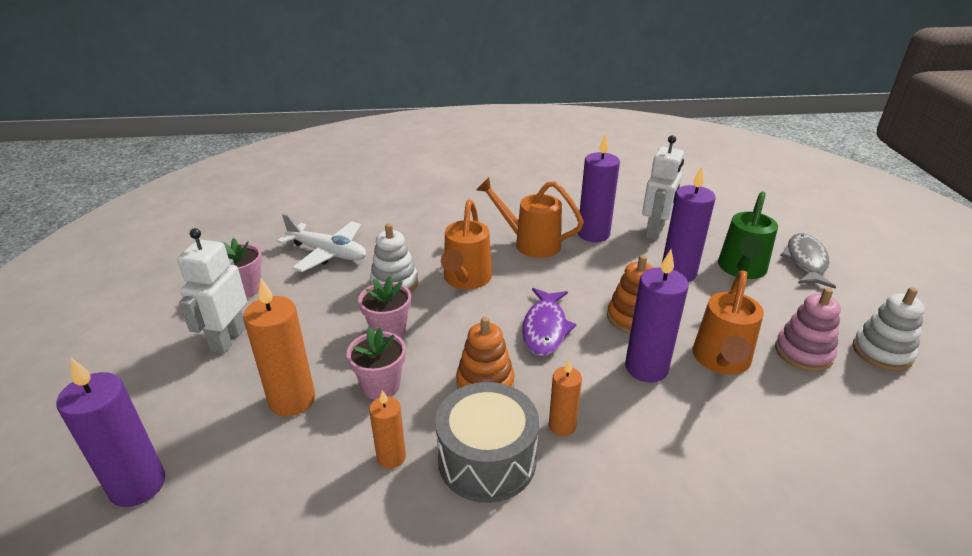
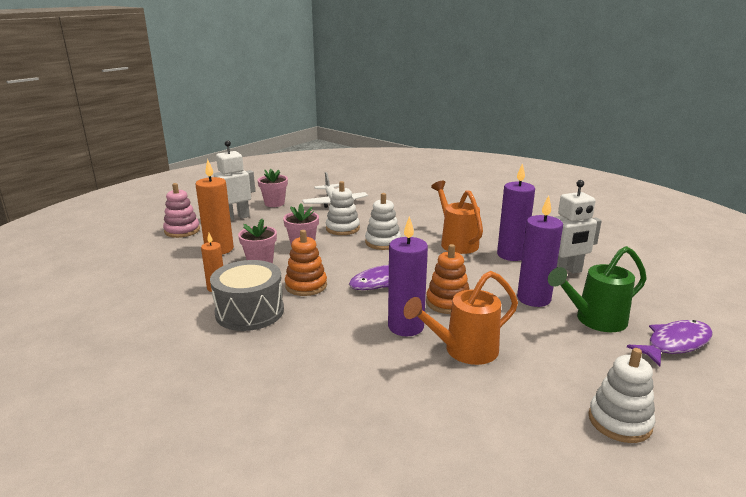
camera: 45 degrees right, 10 degrees down
purple candle [56,358,165,507] -> none
orange watering can [441,200,492,289] -> white stacking toy [365,193,401,250]
orange candle [549,360,582,436] -> none
pink stacking toy [775,288,841,372] -> pink stacking toy moved to [163,183,200,238]
grey fish [780,233,836,289] -> purple fish [627,320,713,367]

